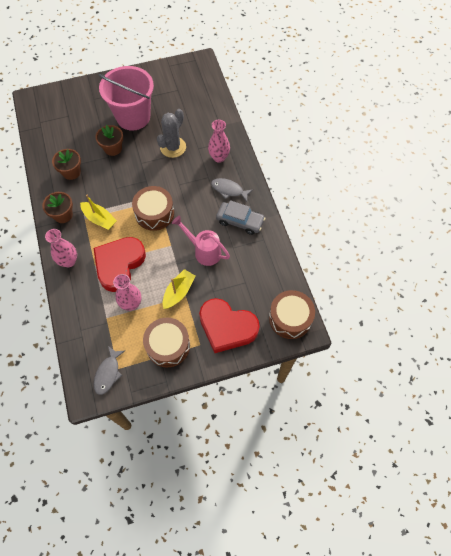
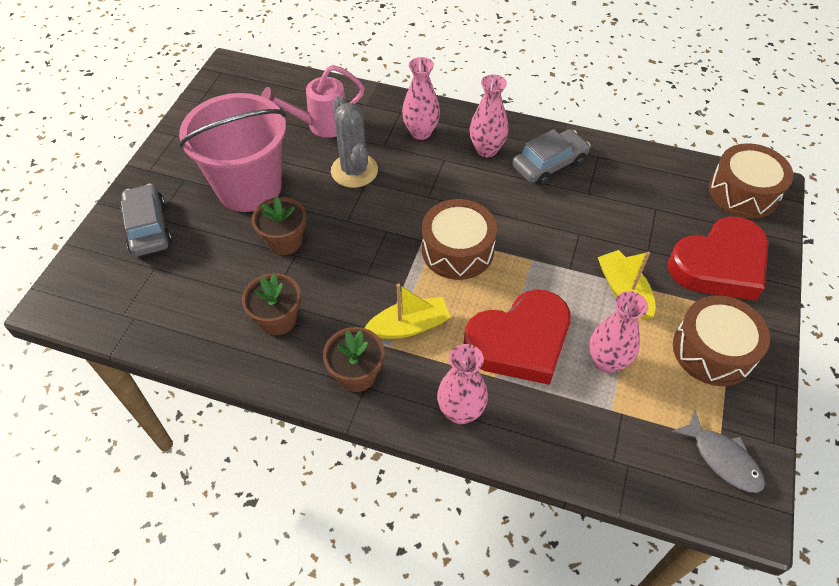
camera: 55 degrees left, 10 degrees down
red heart [94,237,146,292] -> red heart turned 90 degrees counterclockwise [464,289,571,385]
pink watering can [172,215,230,266] -> pink watering can moved to [261,65,365,138]
grey fish [211,178,253,202] -> pink vase [470,75,509,157]
none -> grey car [120,184,172,256]

